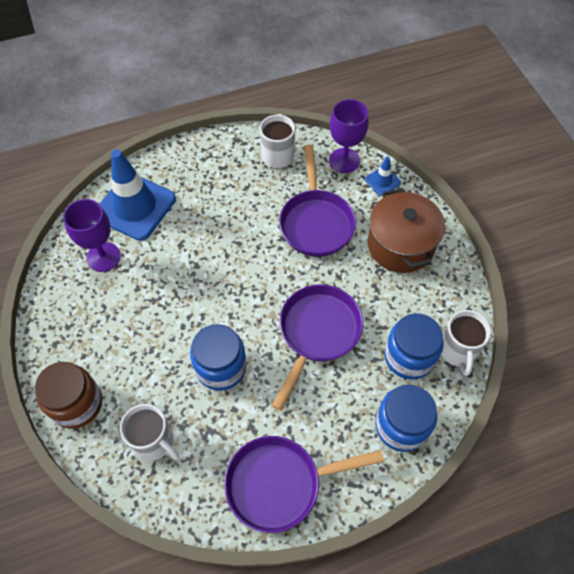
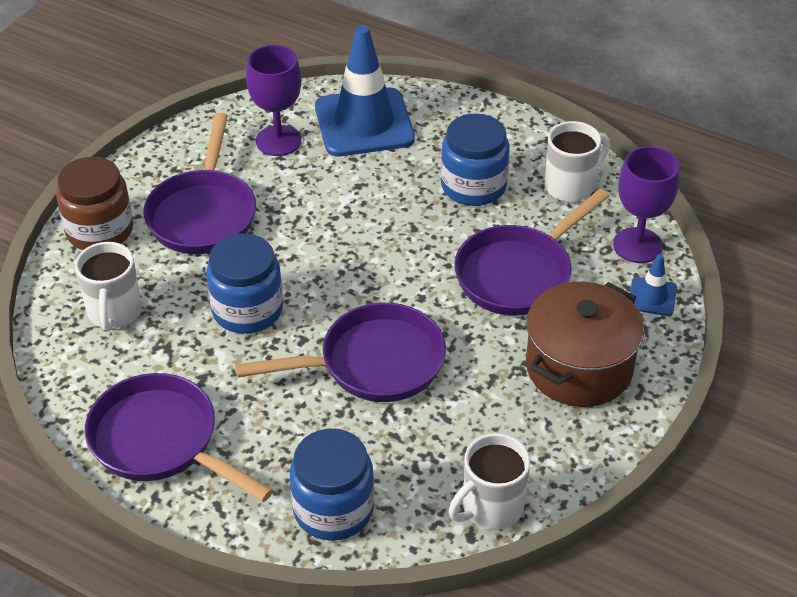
camera: 50 degrees right, 15 degrees down
blue jar [385,313,444,380] -> blue jar moved to [441,113,510,206]
none -> purple pan [143,113,256,254]

